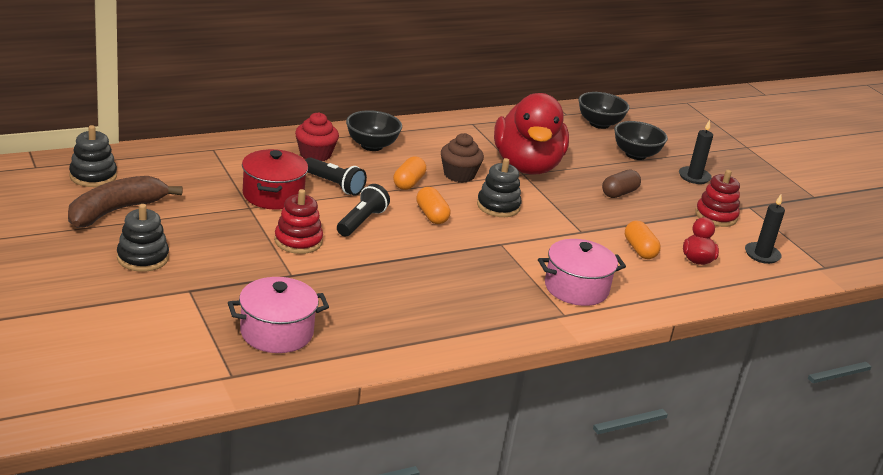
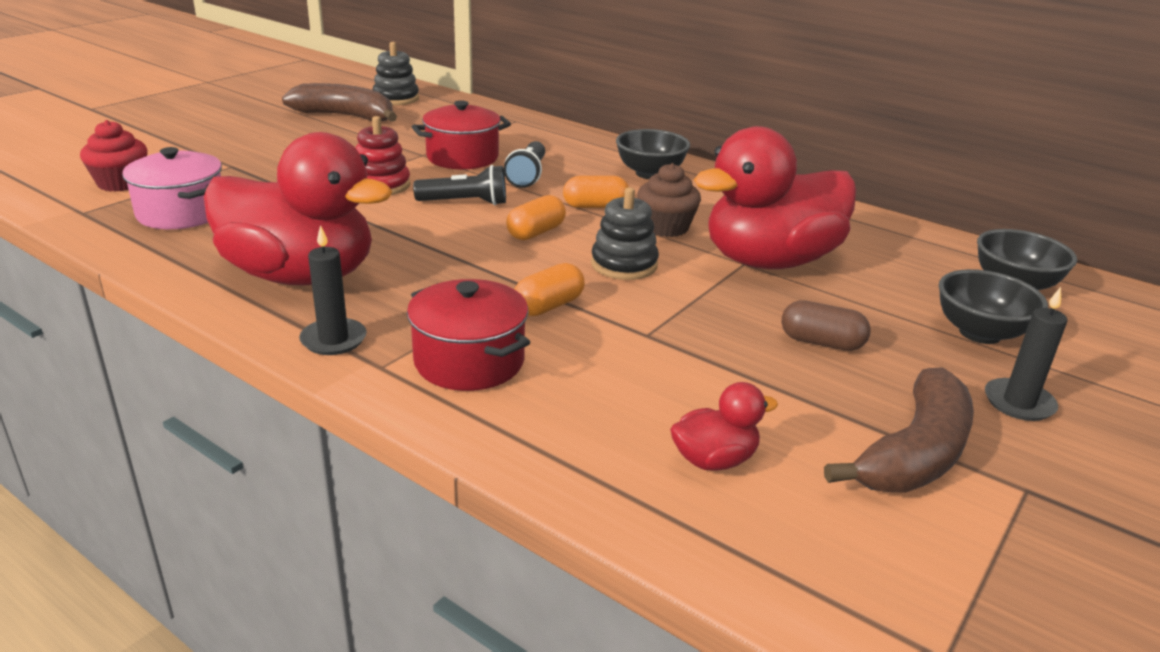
camera: 65 degrees right, 0 degrees up
black stacking toy [117,204,169,272] -> none
red cupcake [295,112,339,161] -> red cupcake moved to [80,120,147,192]
pink pot [538,239,626,306] -> red pot [407,279,530,391]
orange capsule [625,221,661,259] -> orange capsule moved to [515,263,585,316]
red stacking toy [695,170,740,227] -> brown banana [824,367,974,493]
black candle [745,195,785,264] -> black candle moved to [299,225,367,355]
none -> red duck [204,132,392,285]

